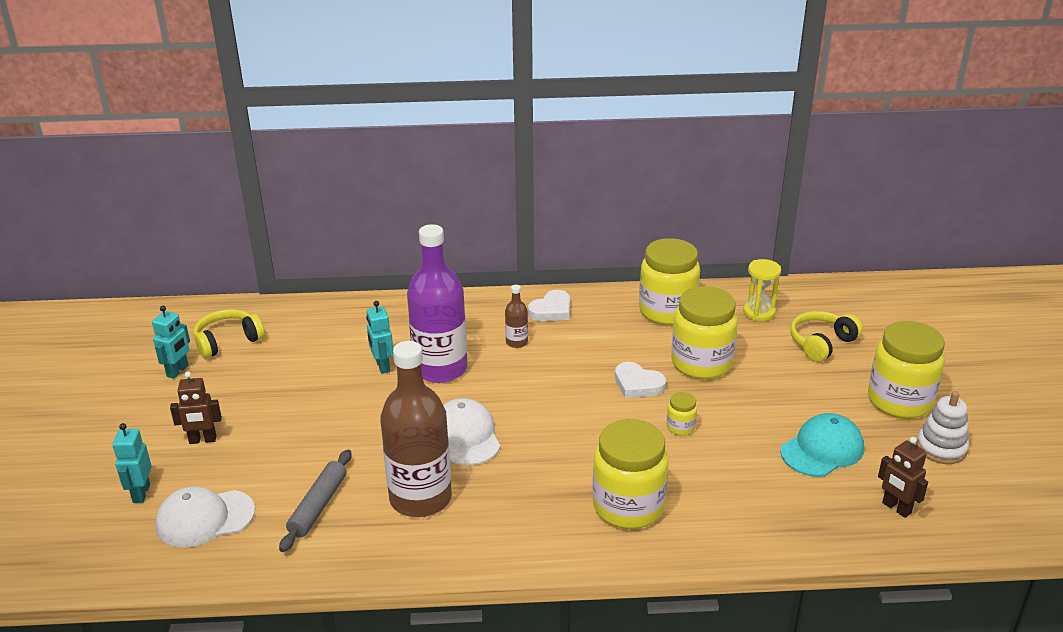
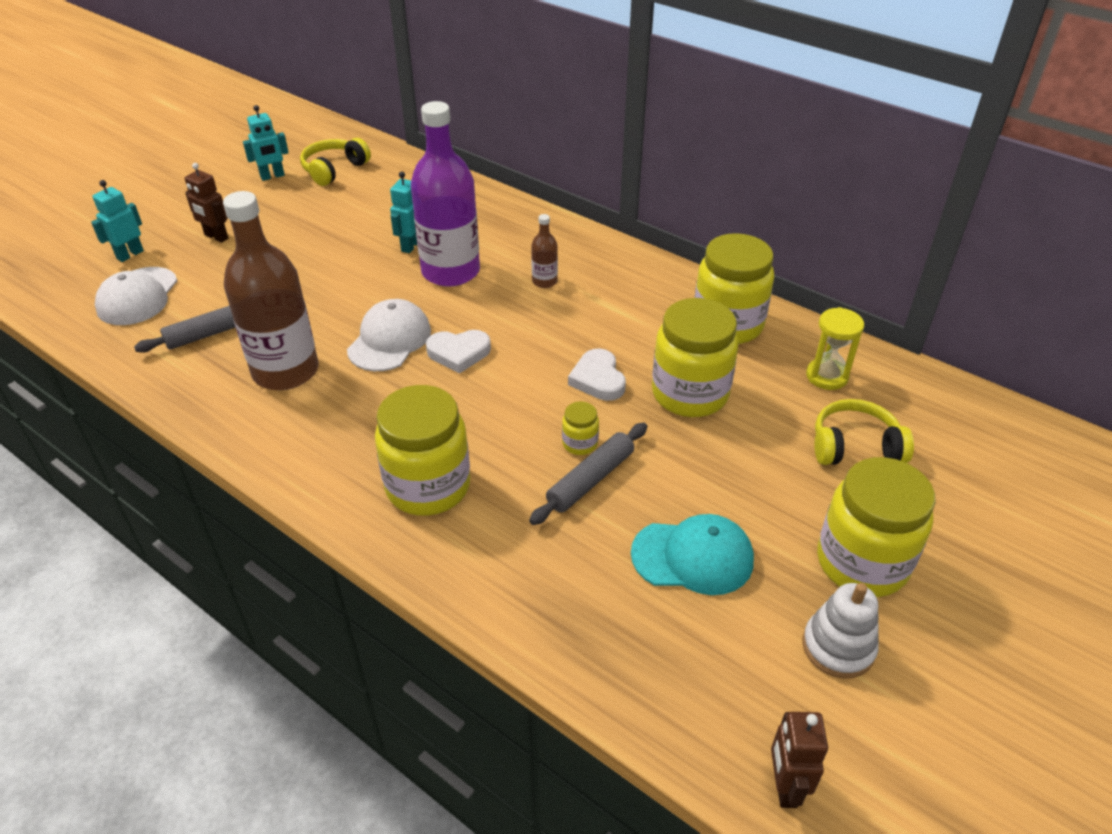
camera: 40 degrees right, 10 degrees up
white cap [155,486,255,548] -> white cap turned 105 degrees counterclockwise [95,267,177,325]
yellow headphones [194,309,265,359] -> yellow headphones turned 60 degrees counterclockwise [300,138,371,186]
white heart [528,290,570,321] -> white heart moved to [426,330,491,374]
brown robot [878,437,928,518] -> brown robot moved to [771,712,828,808]
none -> grey rolling pin [529,423,647,525]

